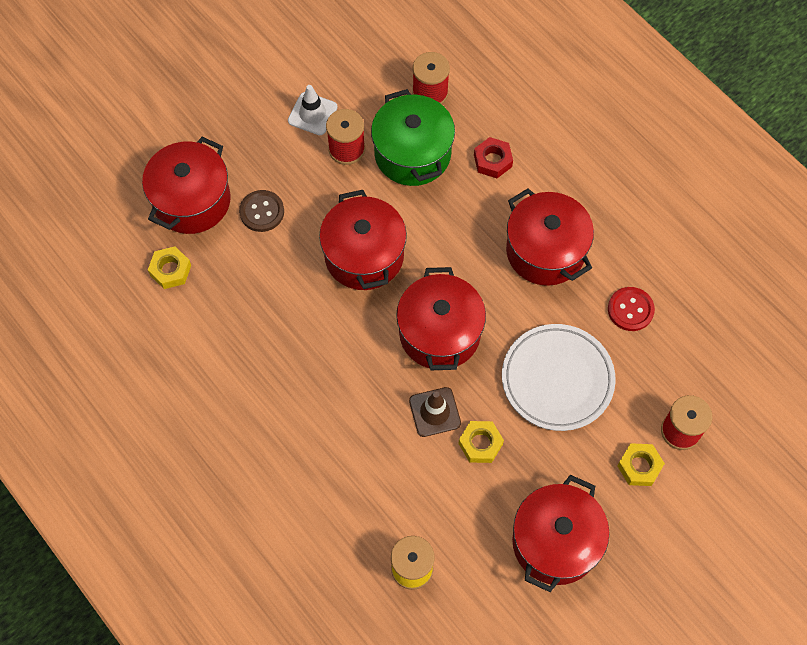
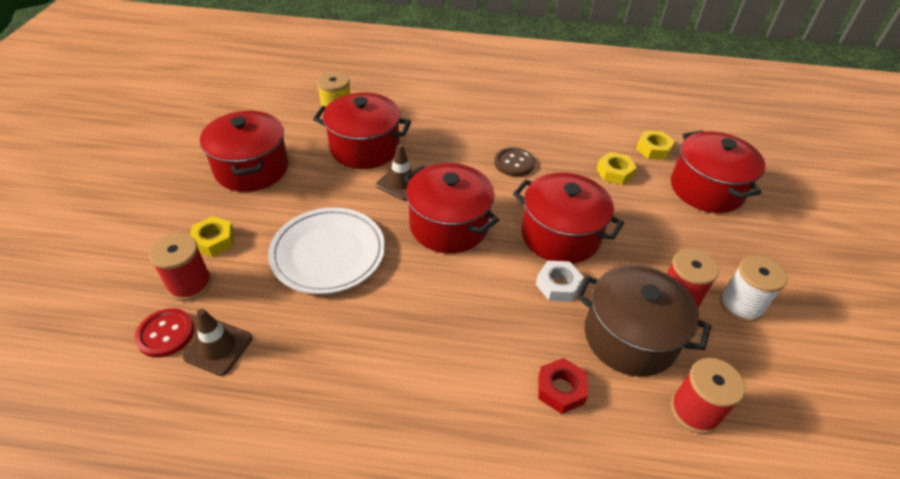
camera: 135 degrees right, 20 degrees down
brown button [239,190,284,232] -> brown button moved to [494,147,535,177]
white traffic cone [288,85,338,135] -> white spool [720,255,787,322]
green pot [371,89,455,186] -> brown pot [576,265,711,376]
yellow nut [458,421,504,463] -> yellow nut moved to [596,152,637,185]
red pot [506,188,594,286] -> red pot moved to [313,93,411,169]
red button [608,287,655,331] -> red button moved to [135,308,194,358]
none -> brown traffic cone [182,309,252,376]
none -> white nut [536,261,584,302]

